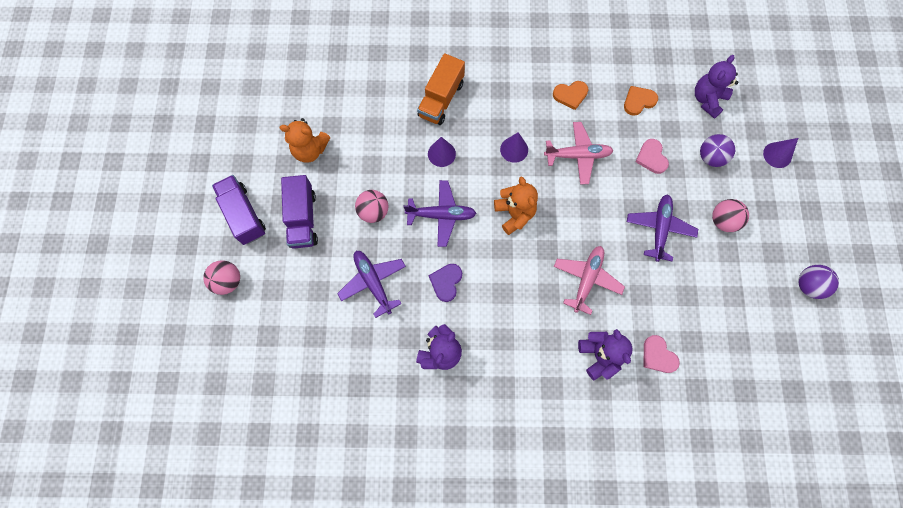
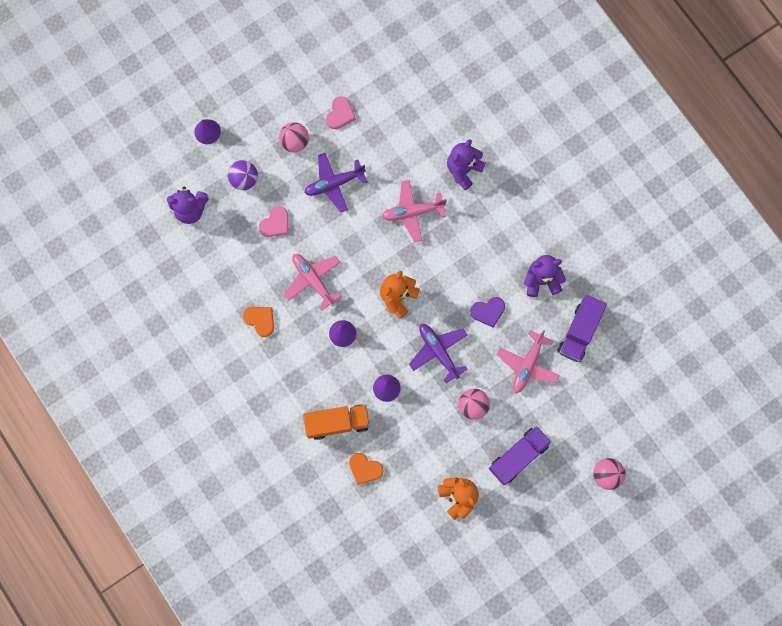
camera: 125 degrees left, 5 degrees up
purple truck [212,175,266,245] -> purple truck moved to [558,295,607,362]
purple plane [337,251,406,318] -> pink plane [497,330,560,393]
orange heart [624,86,658,116] -> orange heart moved to [349,453,384,485]
pink heart [643,335,680,373] -> pink heart moved to [326,96,356,129]
purple ball [798,265,839,299] -> none

